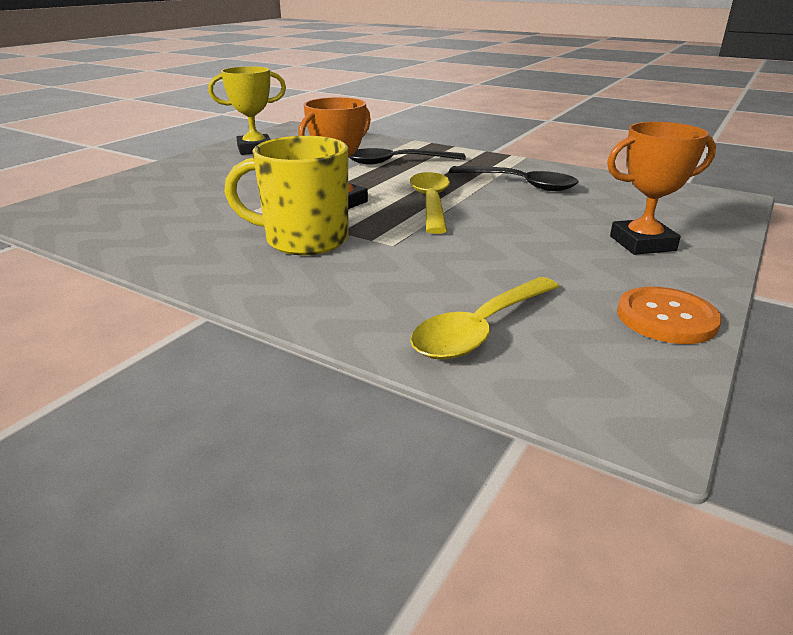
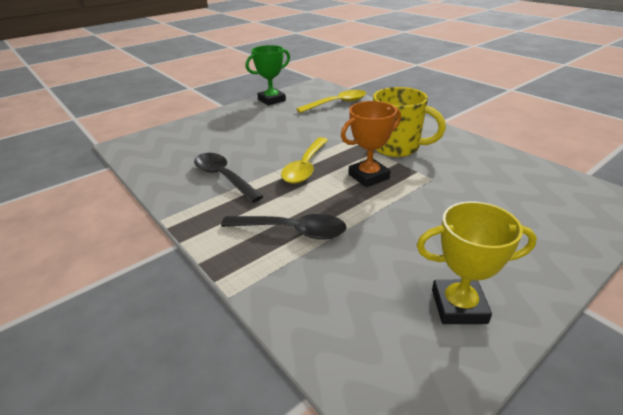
camera: 160 degrees left, 5 degrees up
orange trophy [607,122,716,255] -> none
orange button [617,287,722,344] -> green trophy [246,45,290,106]

